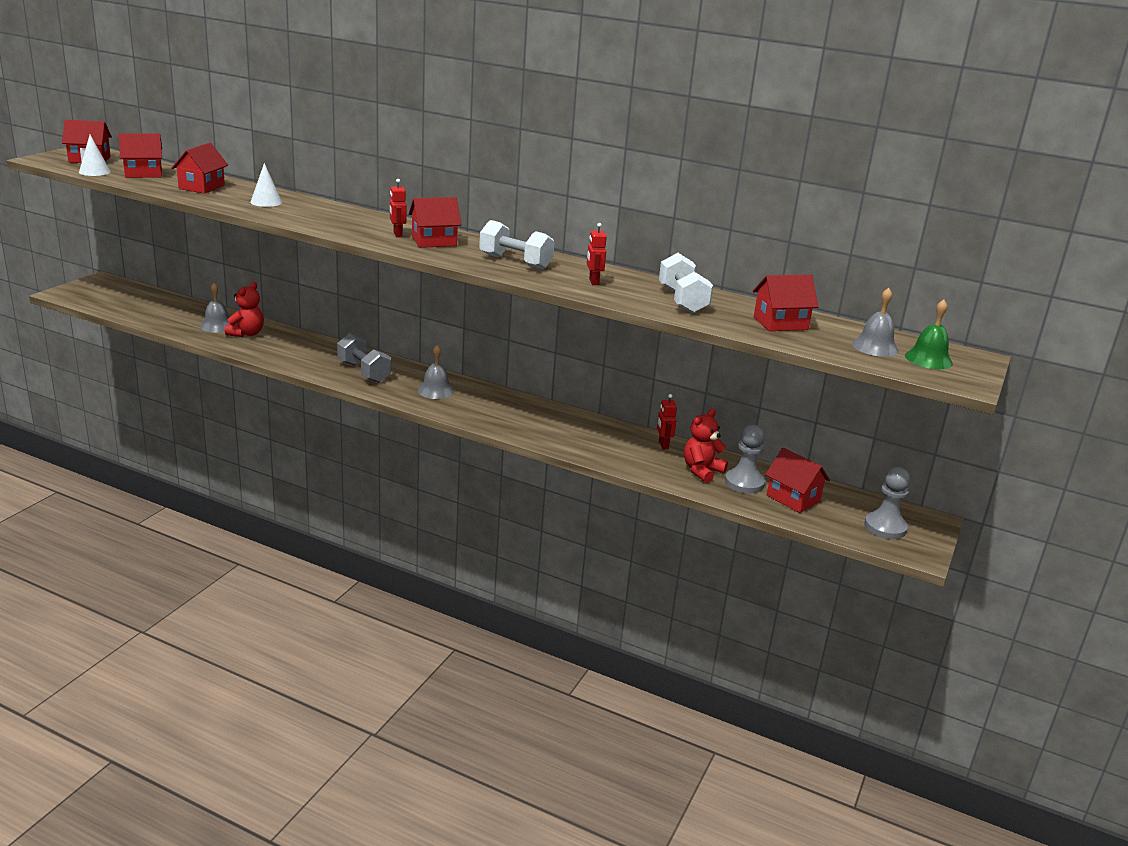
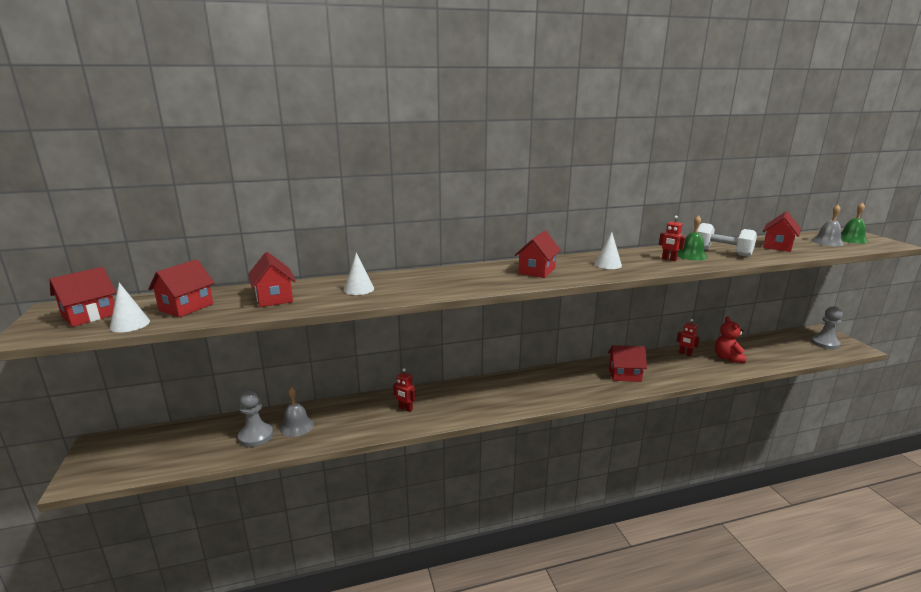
camera: 40 degrees left, 5 degrees down
red teddy bear [225,282,264,337] -> none
grey dumbbell [337,333,391,383] -> none
red robot [390,179,407,237] -> red robot moved to [393,368,416,412]
grey bell [418,345,454,399] -> none
white dumbbell [479,220,555,269] -> white cone [595,232,622,269]
grey pawn [725,425,765,493] -> grey pawn moved to [238,389,273,447]
red house [765,448,830,513] -> red house moved to [608,345,647,382]
none -> green bell [678,215,708,261]

